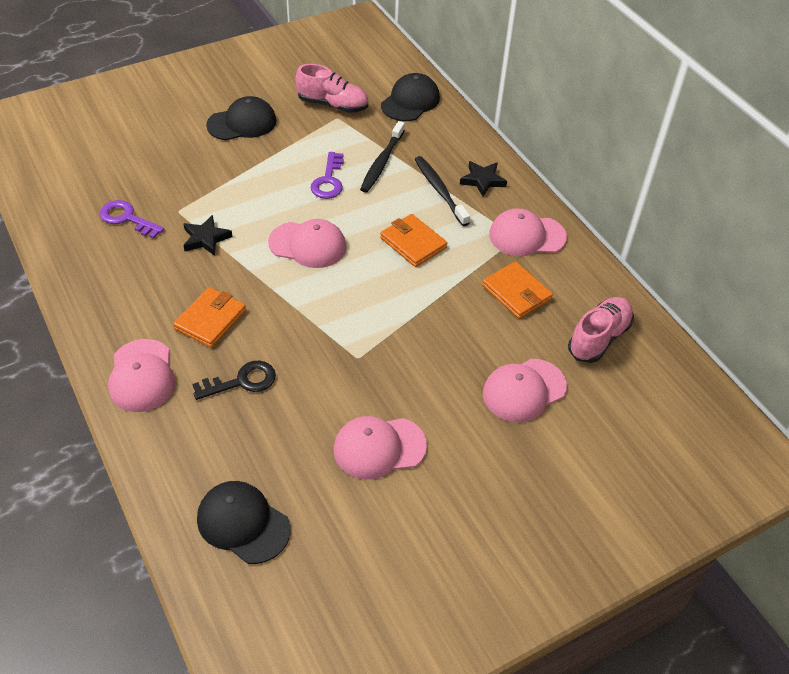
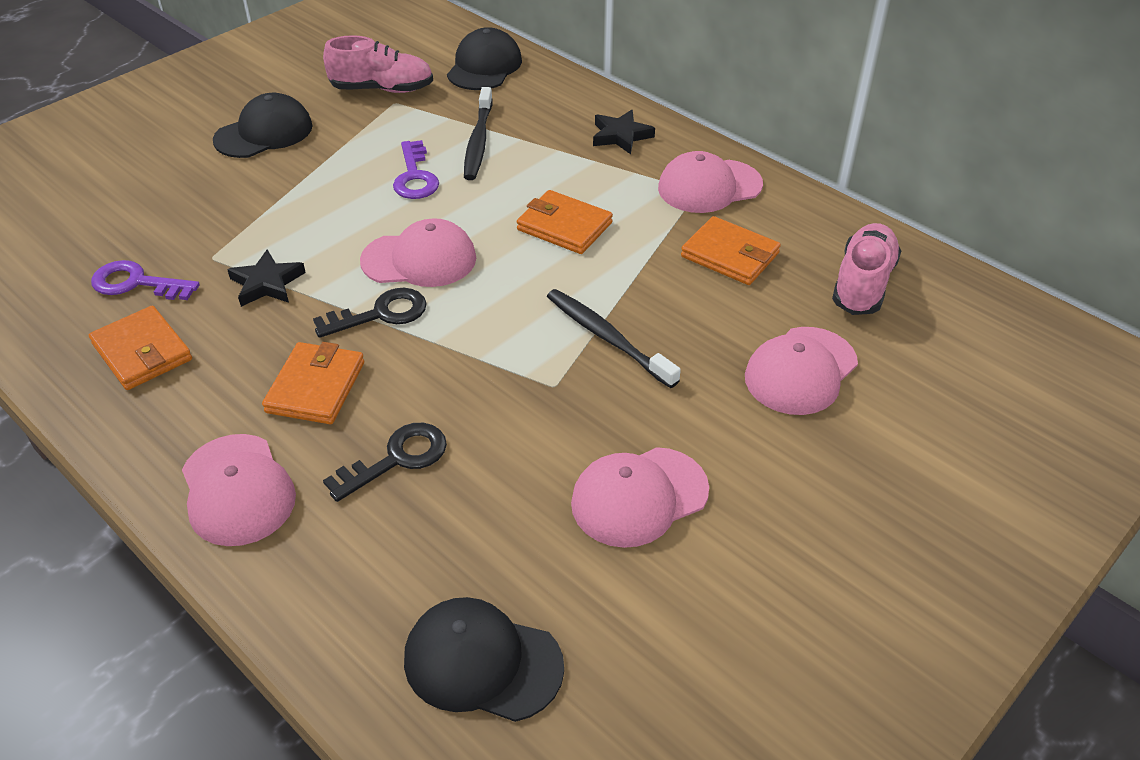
camera: 15 degrees left, 5 degrees down
black toothbrush [414,156,470,226] -> black toothbrush moved to [547,289,681,388]
none -> orange wallet [89,306,192,390]
none -> black key [313,288,427,338]

